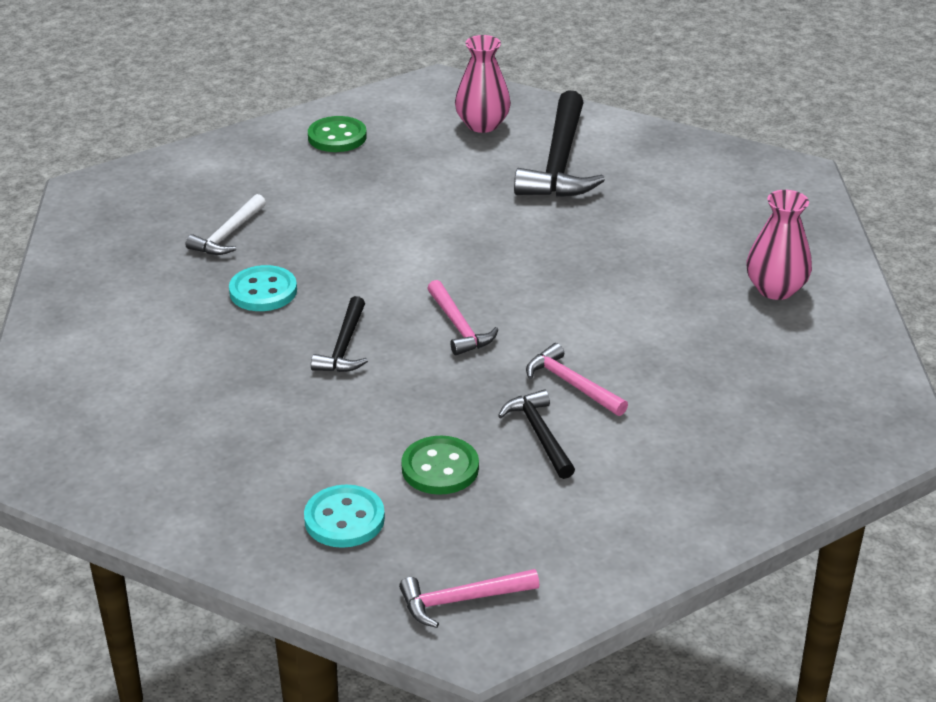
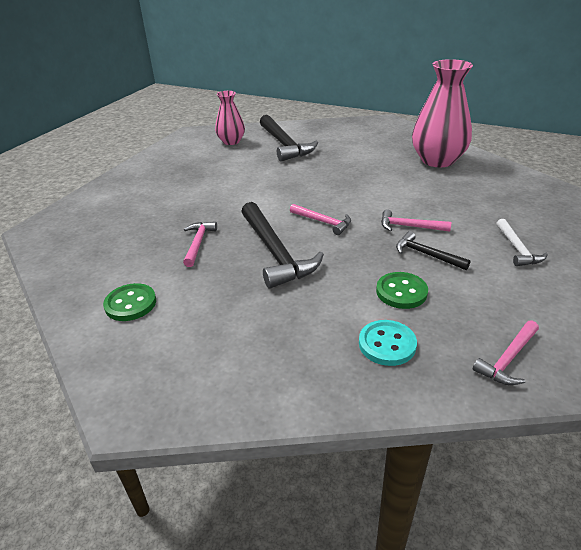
camera: 30 degrees left, 0 degrees up
white hammer [185,194,266,255] -> white hammer moved to [496,219,548,266]
turquoise button [229,265,297,311] -> pink hammer [183,222,217,267]
green button [308,116,367,152] -> green button moved to [103,283,156,321]
black hammer [311,296,368,372] -> black hammer [241,202,324,289], size x1.87
pink vase [747,190,812,300] -> pink vase [412,59,473,167], size x1.73

